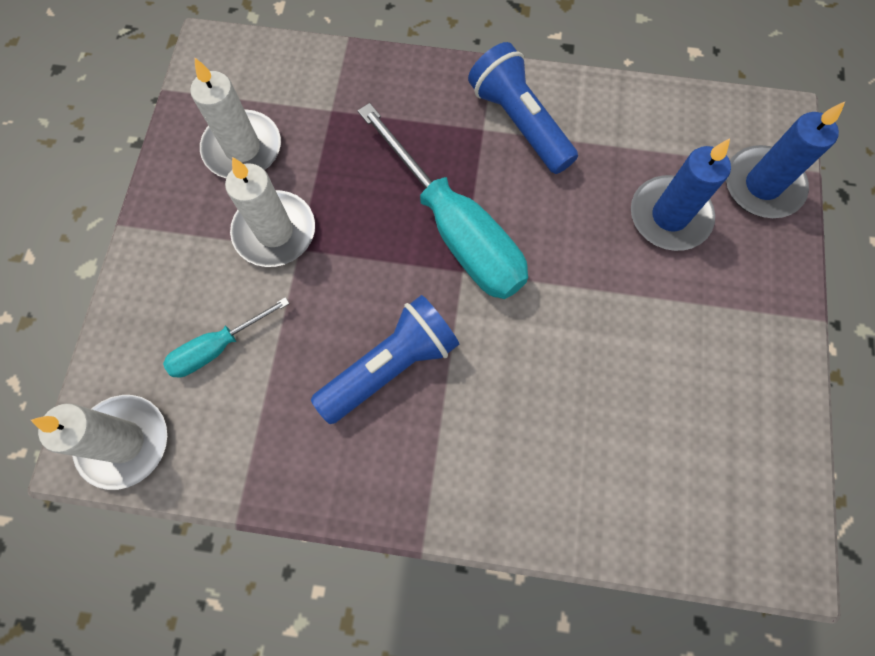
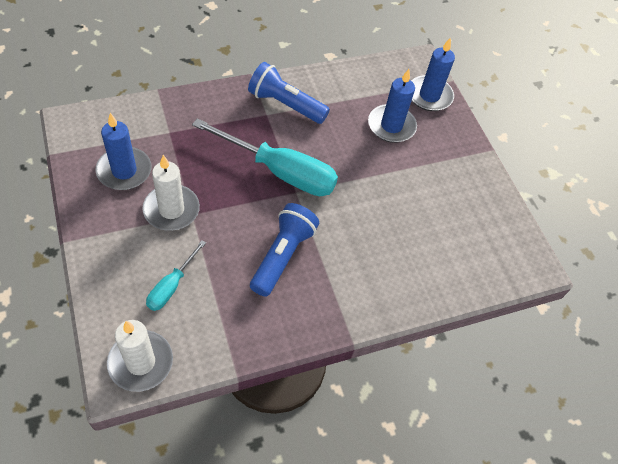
camera: 35 degrees left, 15 degrees down
white candle [190,58,281,178] -> blue candle [95,113,151,190]

